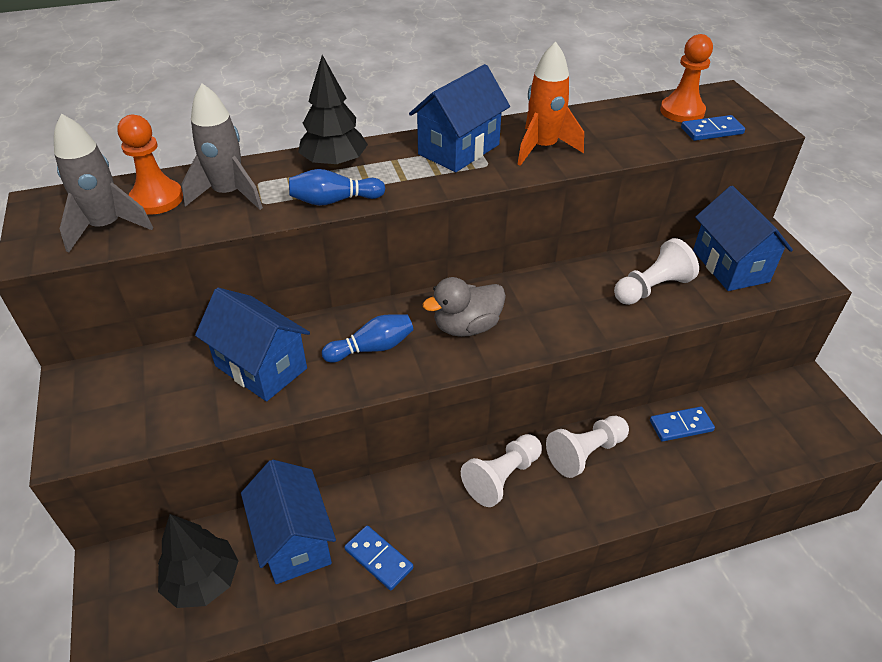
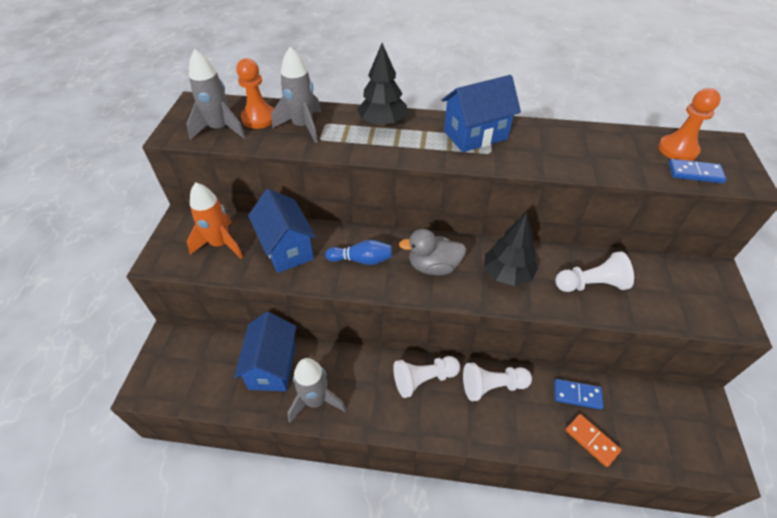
camera: 25 degrees right, 5 degrees up
black tree [158,514,238,608] -> black tree moved to [484,213,538,286]
blue bowling pin [289,169,385,206] -> none
blue domino [344,525,413,590] -> grey rocket [288,358,347,423]
orange rocket [517,41,584,166] -> orange rocket moved to [187,182,243,259]
blue house [693,186,793,291] -> none
none -> orange domino [566,414,621,467]

